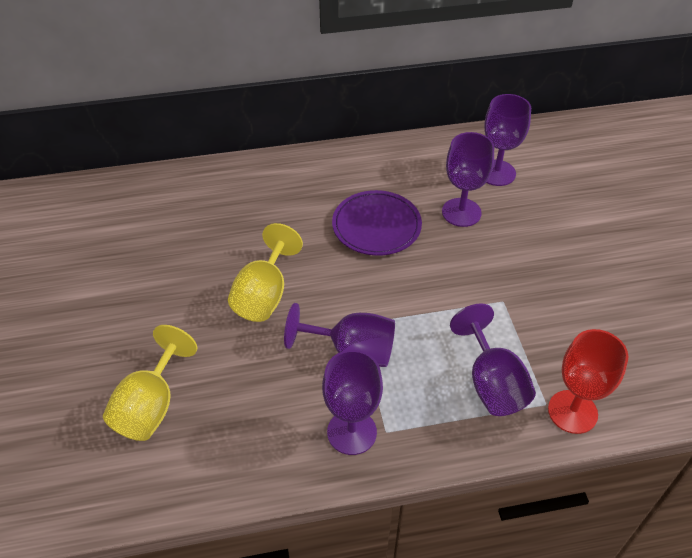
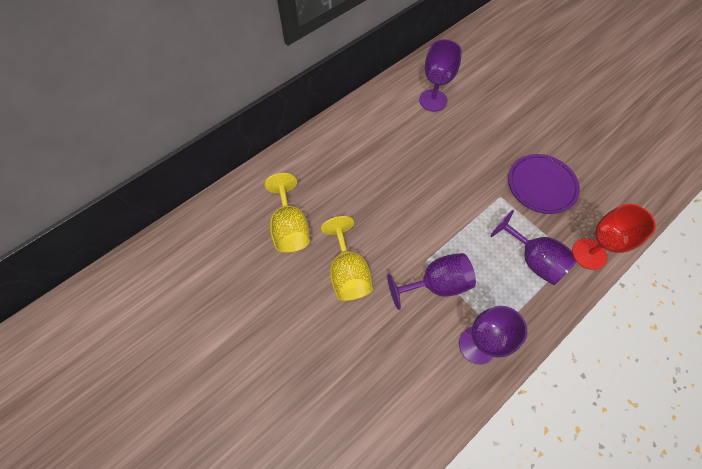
camera: 30 degrees left, 15 degrees up
yellow goblet [103,325,197,441] -> yellow goblet moved to [265,173,310,253]
purple plate [332,190,422,256] -> purple plate moved to [508,154,580,214]
purple goblet [442,132,494,227] -> none

